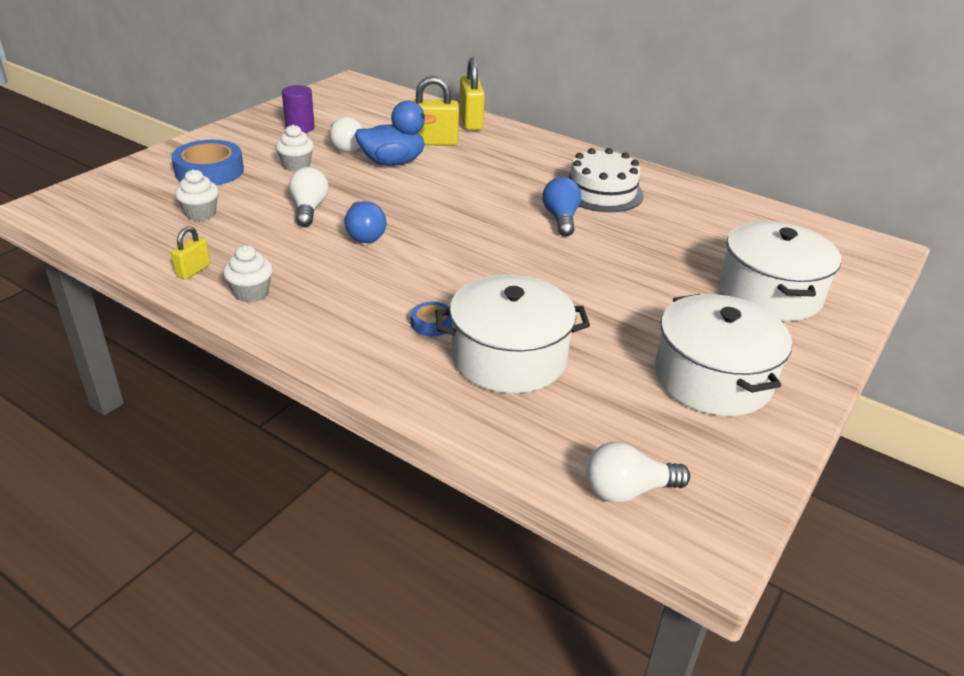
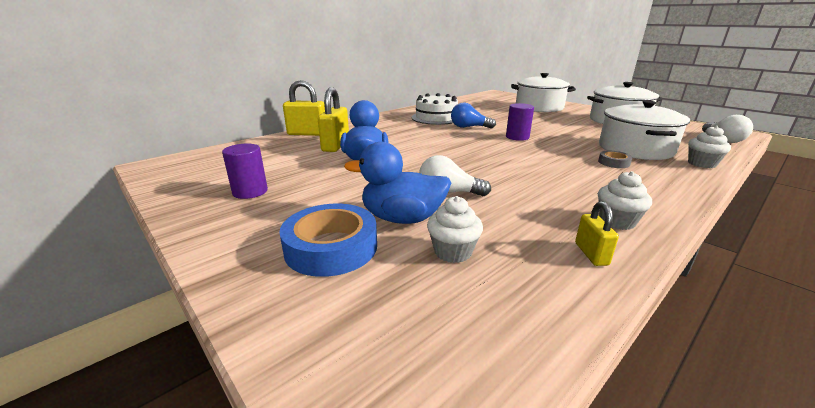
camera: 75 degrees left, 10 degrees down
yellow padlock [171,226,211,280] -> yellow padlock turned 45 degrees clockwise [575,201,619,266]
white cupcake [275,125,314,171] -> white cupcake moved to [688,126,731,168]
white light bulb [330,117,363,153] -> none
blue light bulb [344,201,387,243] -> none
blue tape [411,302,452,336] -> grey tape [598,151,632,168]
none -> blue duck [344,142,451,224]
none -> purple cylinder [506,103,534,141]

